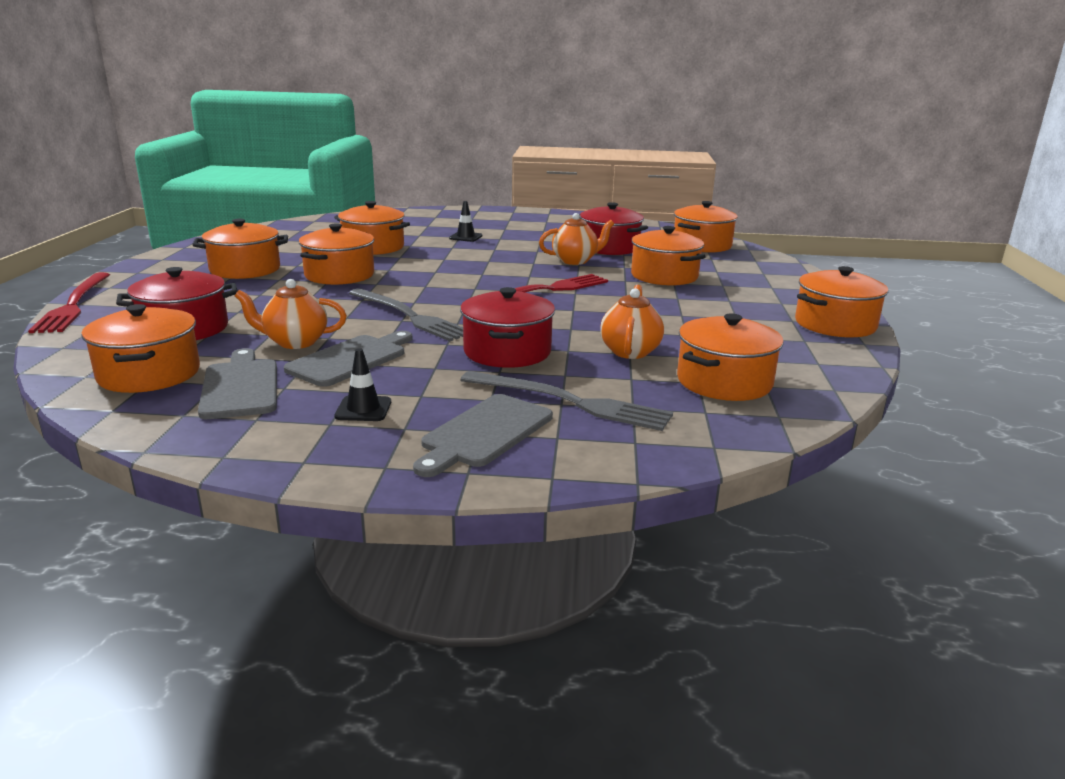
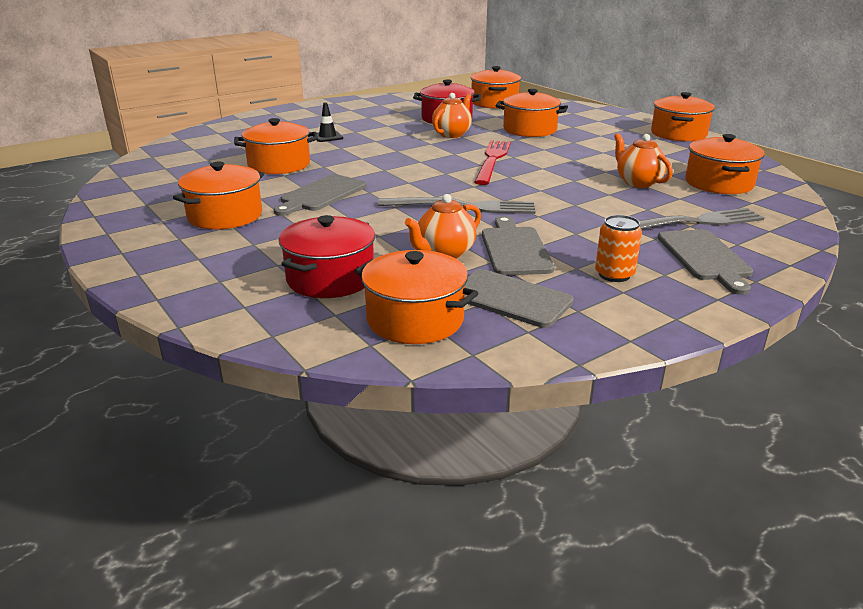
camera: 40 degrees left, 5 degrees up
red fork [28,272,110,333] -> none
orange pot [299,223,374,285] -> grey cutting board [274,174,366,216]
black traffic cone [334,348,391,421] -> orange can [595,215,642,282]
red pot [460,287,555,368] -> none

